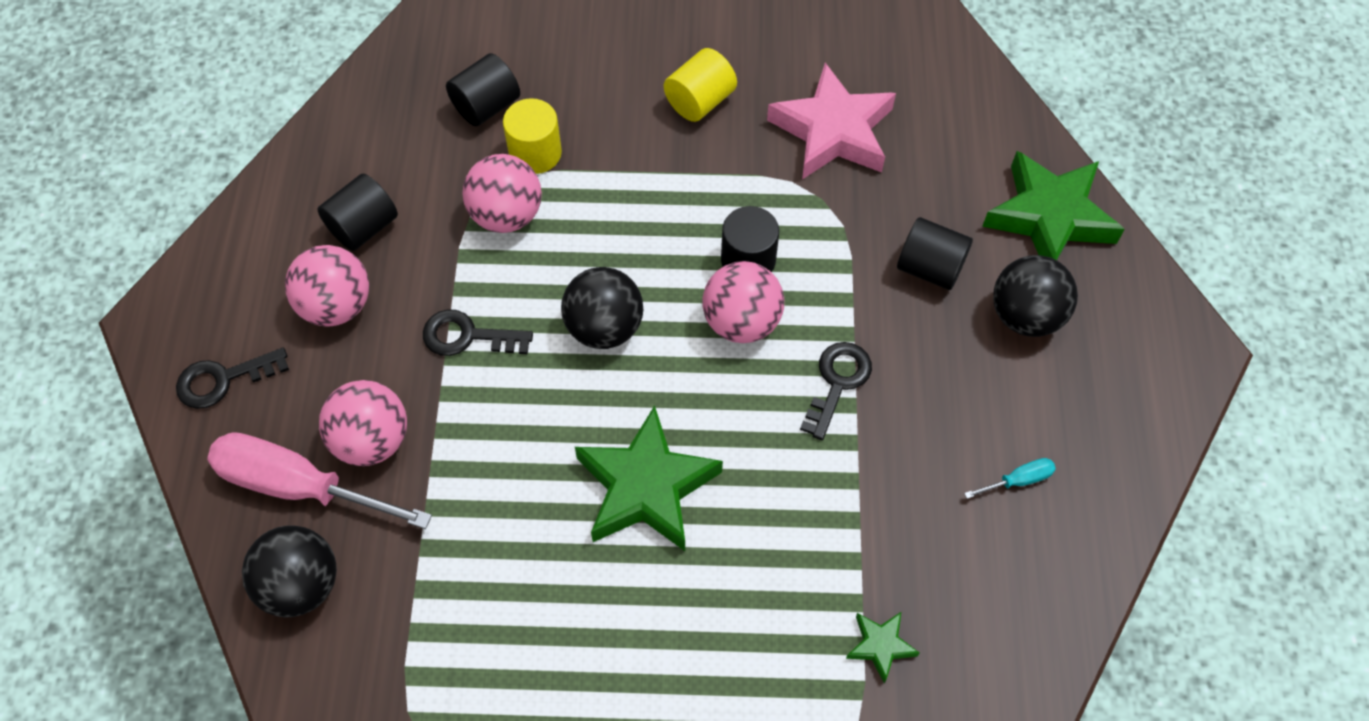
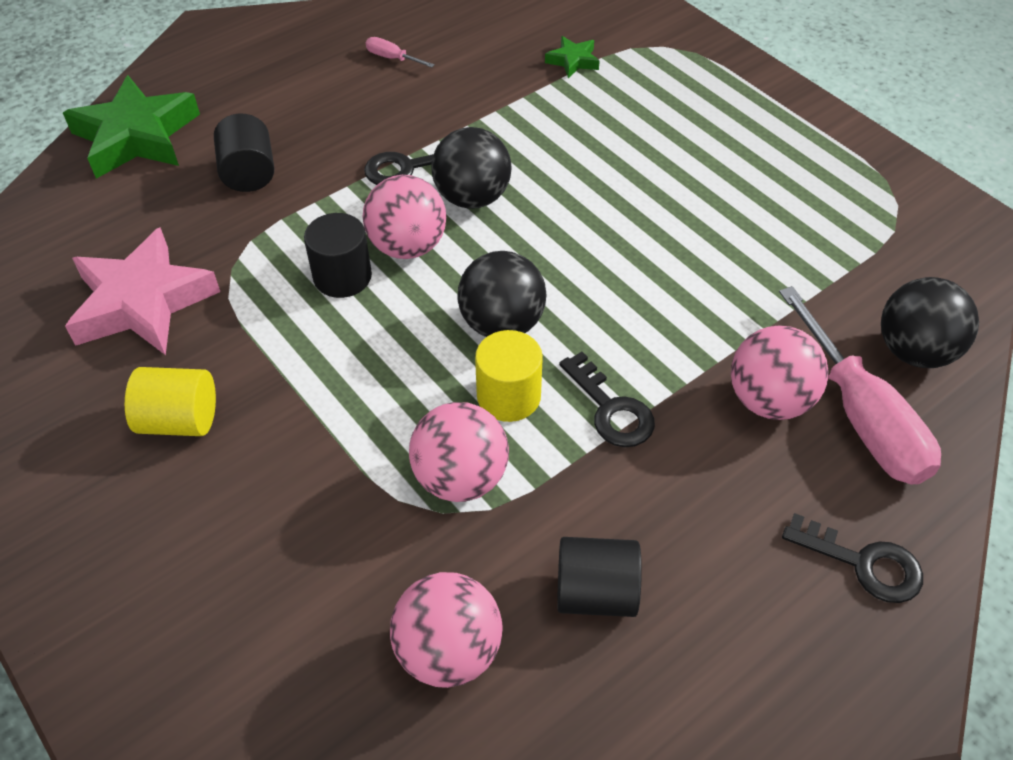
camera: 130 degrees left, 10 degrees down
pink ball [285,245,369,326] -> pink ball moved to [390,572,502,688]
black cylinder [446,53,520,126] -> none
yellow cylinder [503,98,562,174] -> yellow cylinder moved to [475,330,543,422]
green star [575,405,723,551] -> none
turquoise screwdriver [964,458,1056,499] -> pink screwdriver [366,37,435,68]
black ball [993,255,1078,337] -> black ball moved to [432,127,511,209]

